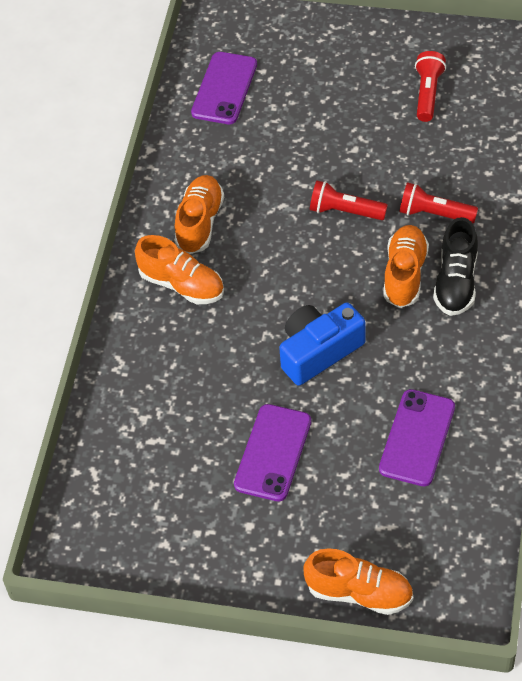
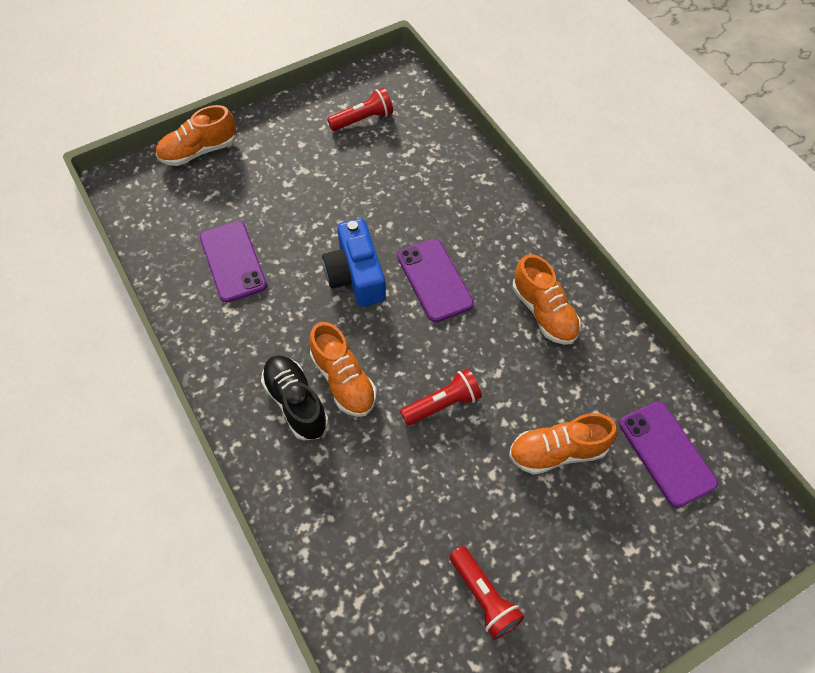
camera: 135 degrees right, 5 degrees up
orange shoe [135,235,224,304] -> orange shoe moved to [509,413,617,475]
purple phone [234,404,311,502] -> purple phone moved to [397,238,474,322]
blue camera [279,302,365,386] -> blue camera turned 150 degrees clockwise [322,219,386,307]
red flashlight [400,182,478,224] -> red flashlight moved to [327,88,393,131]

